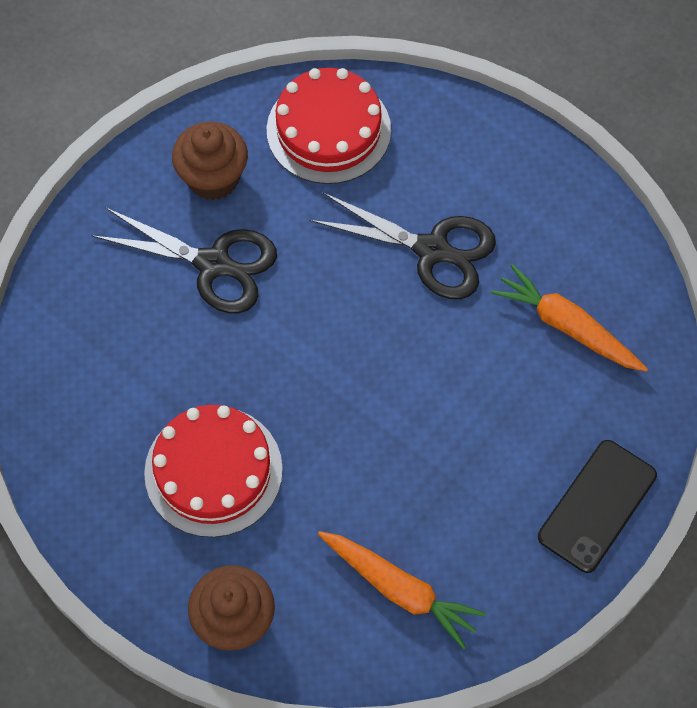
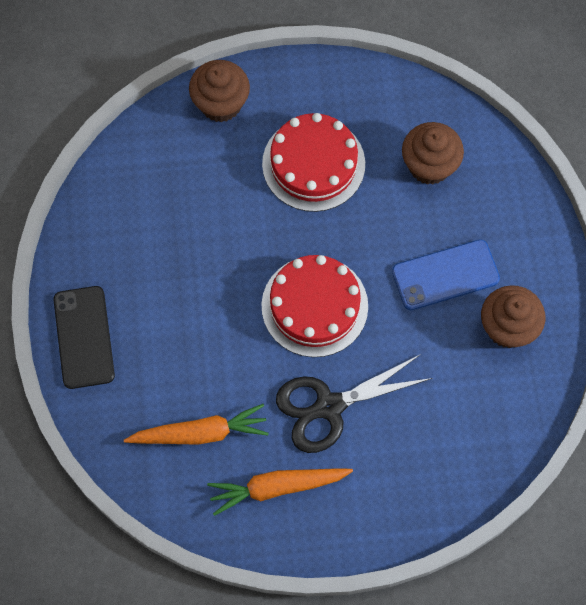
camera: 135 degrees right, 5 degrees up
black scissors [91,207,277,313] -> blue phone [392,239,500,310]
red cake [267,68,391,184] -> red cake moved to [262,255,368,357]
orange carrot [318,531,486,649] -> orange carrot moved to [207,468,353,516]
none -> brown cupcake [402,122,464,185]

